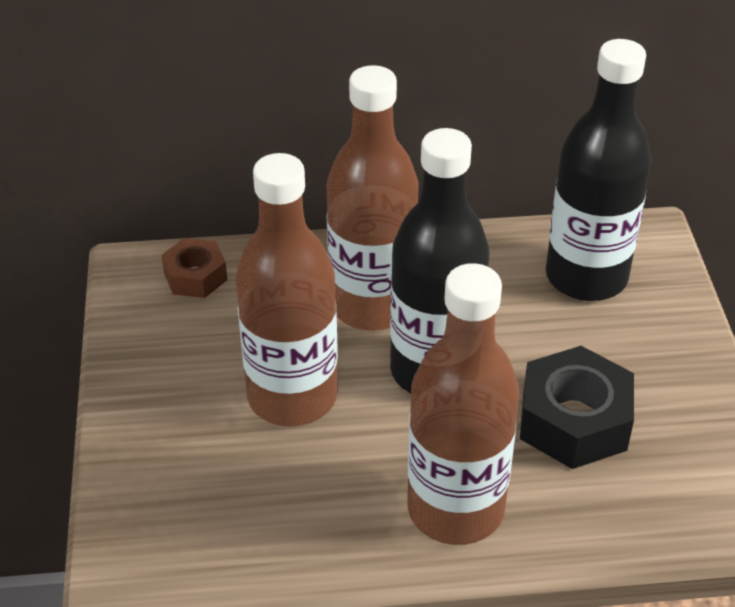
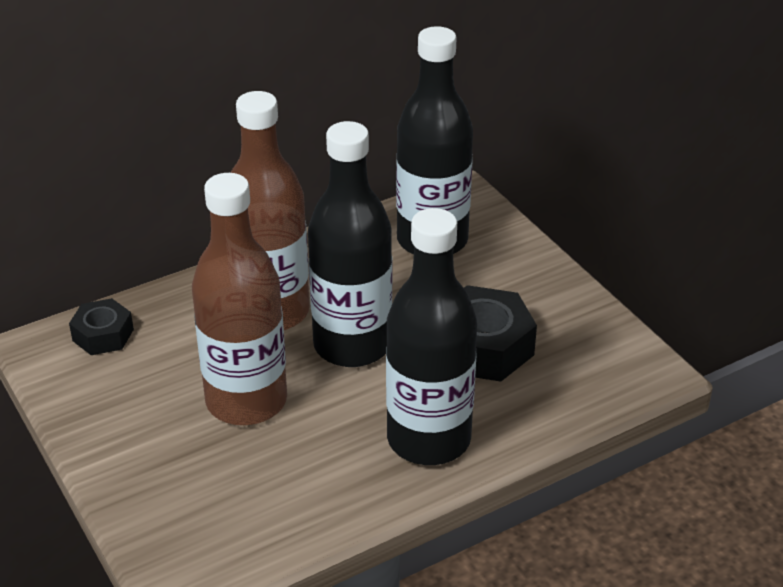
camera: 25 degrees left, 5 degrees down
brown nut [161,238,227,298] -> black nut [69,298,134,355]
brown bottle [407,263,520,545] -> black bottle [386,208,477,465]

